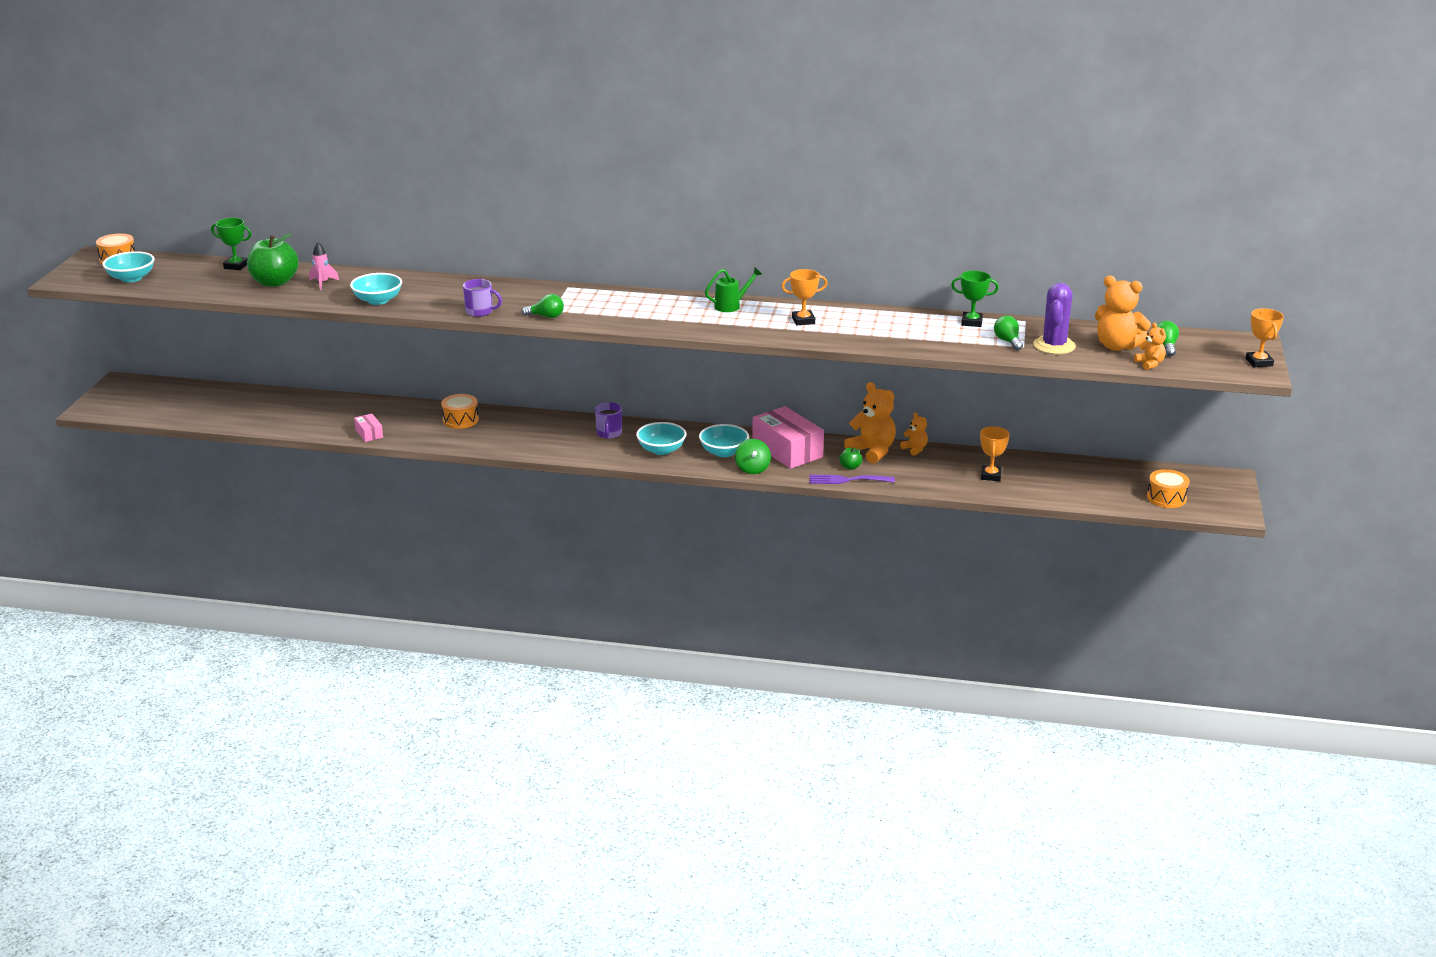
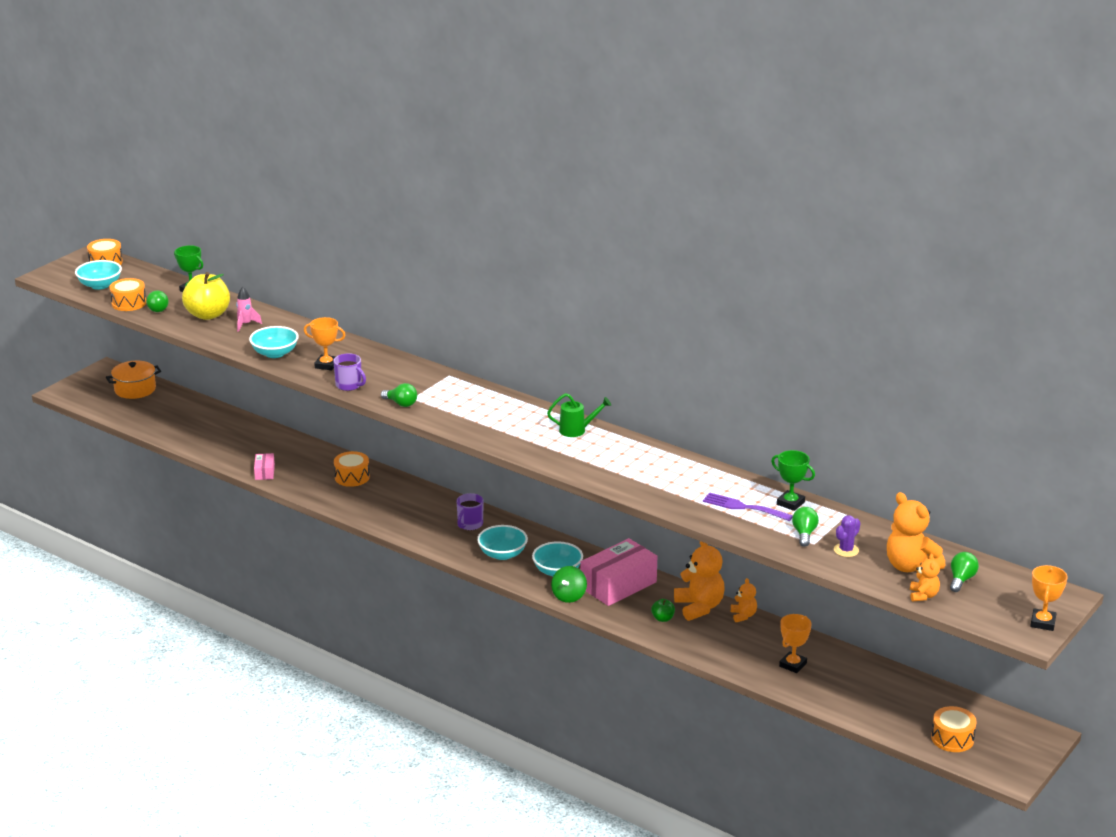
camera: 25 degrees right, 0 degrees up
green apple [247,234,299,287] -> yellow apple [182,272,230,320]
pink box [752,406,824,469] -> pink box turned 60 degrees clockwise [580,538,657,606]
orange trophy [781,269,827,325] -> orange trophy moved to [304,317,346,370]
purple fork [809,475,895,484] -> purple fork moved to [703,492,793,521]
purple cactus [1033,283,1076,354] -> purple cactus [834,515,861,557], size x0.56
none -> orange pot [106,361,161,399]
none -> orange drum [110,278,146,311]
none -> green light bulb [146,290,169,312]

